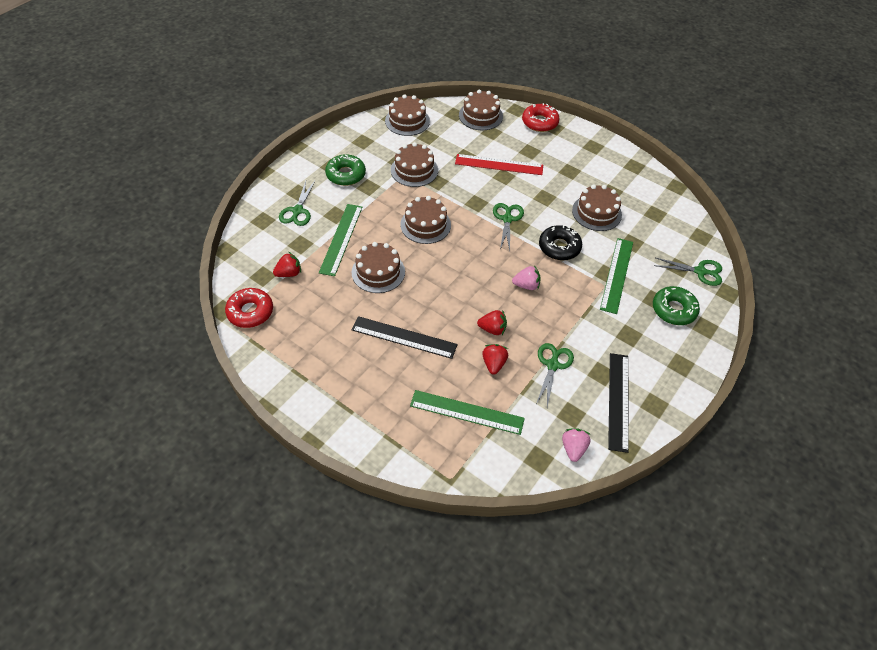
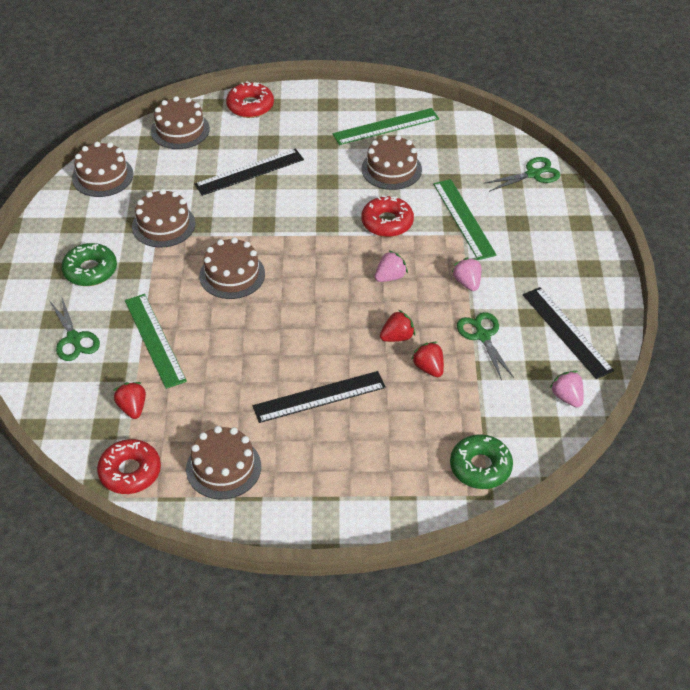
camera: 35 degrees left, 5 degrees down
red strawberry [273,252,301,277] -> red strawberry turned 45 degrees counterclockwise [114,382,146,419]
brown cake [351,242,405,293] -> brown cake moved to [186,426,261,499]
green ruler [410,390,525,435] -> green ruler moved to [333,108,439,145]
red ruler [455,154,543,175] -> black ruler [194,149,304,196]
green scissors [493,203,524,251] -> none
black donut [539,225,582,260] -> red donut [361,195,414,237]
green donut [653,286,700,325] -> green donut moved to [450,434,513,489]
none -> pink strawberry [452,258,481,291]

